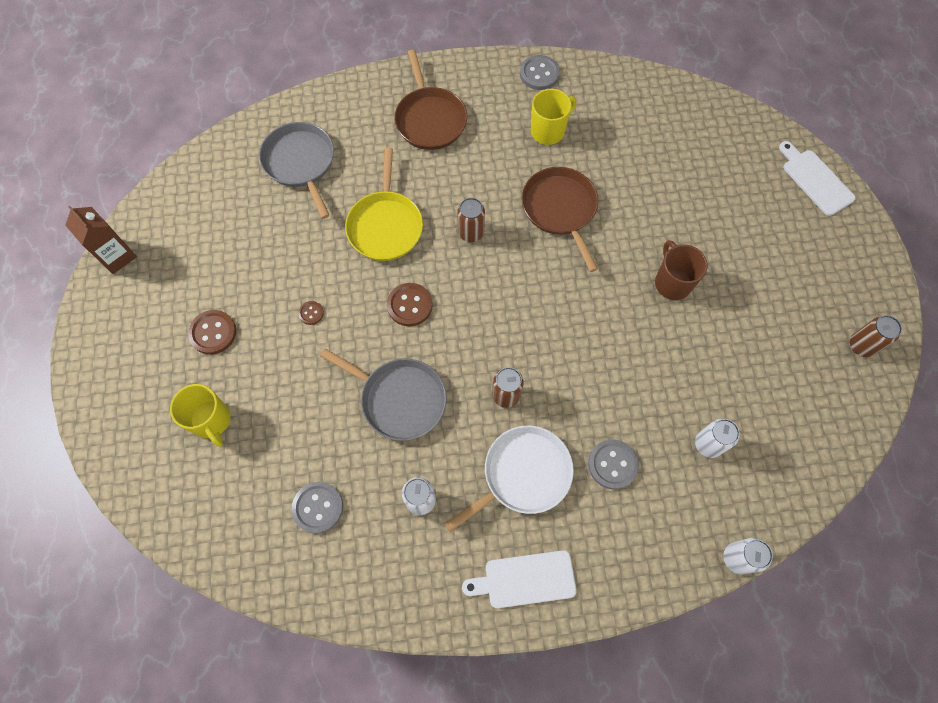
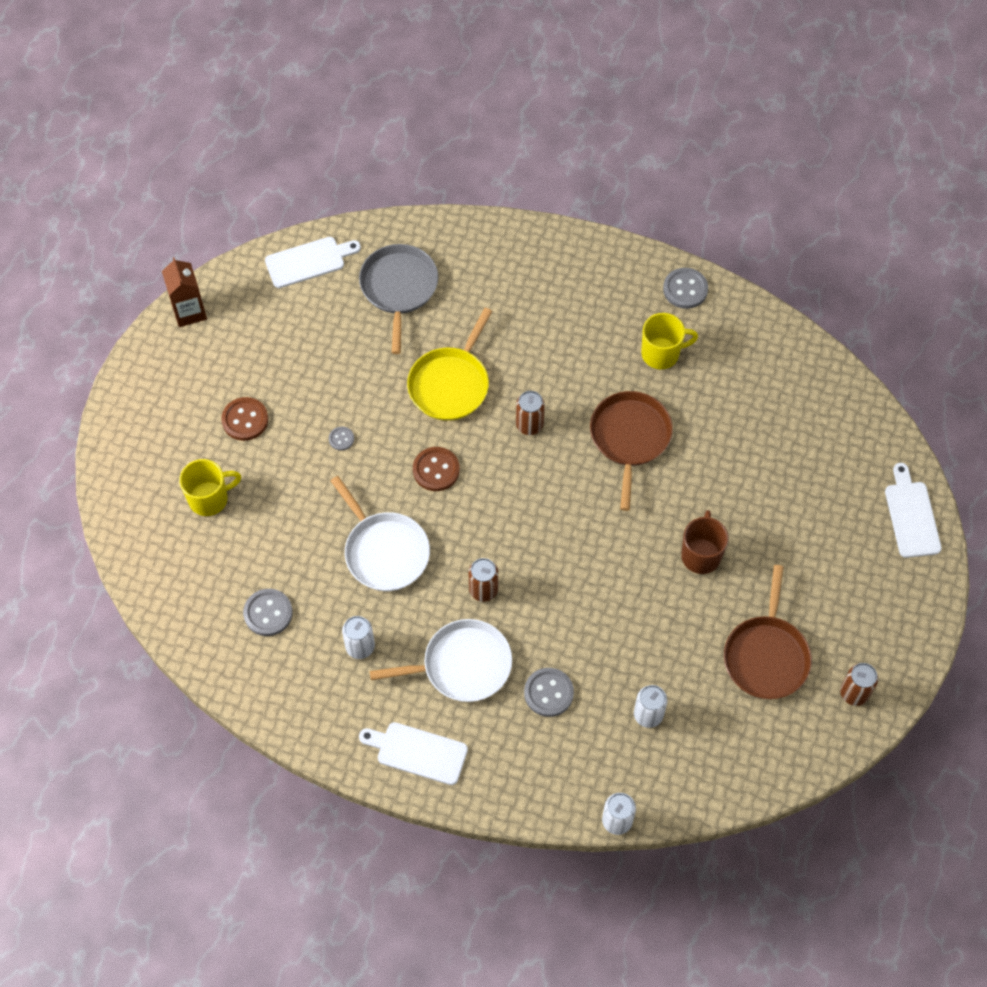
camera: 25 degrees right, 5 degrees down
yellow mug [170,384,230,447] -> yellow mug turned 105 degrees counterclockwise [179,459,241,516]
brown button [298,301,324,325] -> grey button [329,427,354,451]
grey pan [320,348,447,441] -> white pan [331,476,430,591]
brown pan [394,50,467,150] -> brown pan moved to [724,565,812,699]
none -> white cutting board [265,237,361,288]

